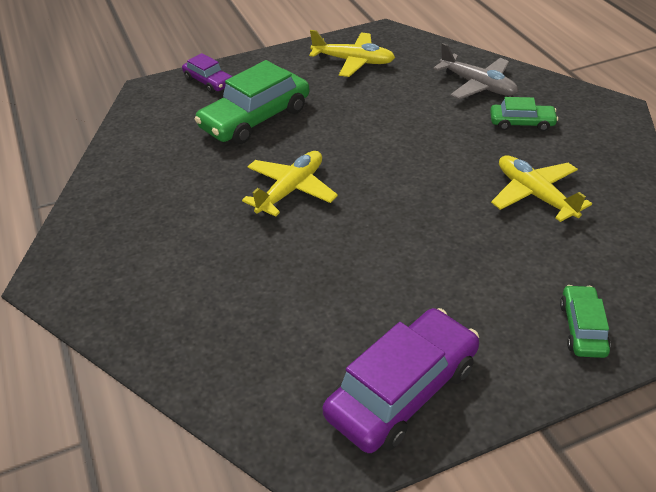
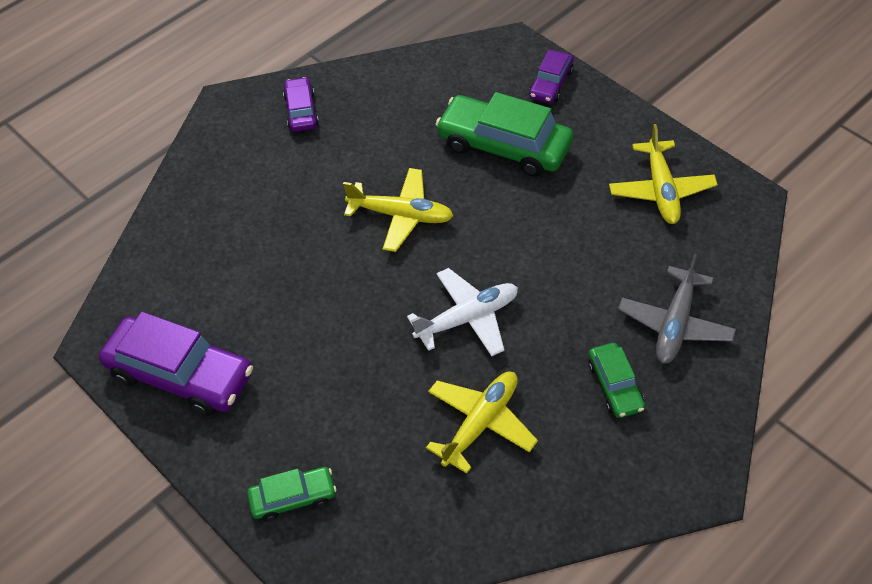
camera: 70 degrees right, 10 degrees up
none -> purple car [283,77,319,132]
none -> white plane [407,268,518,357]

